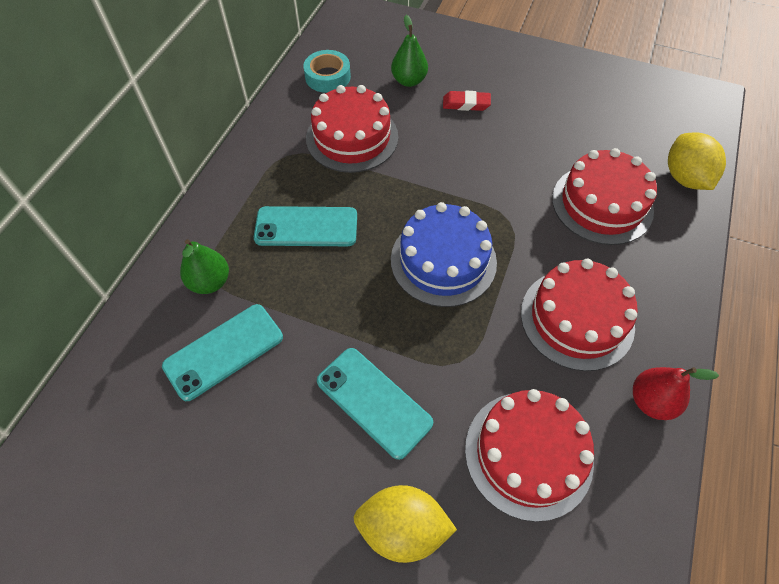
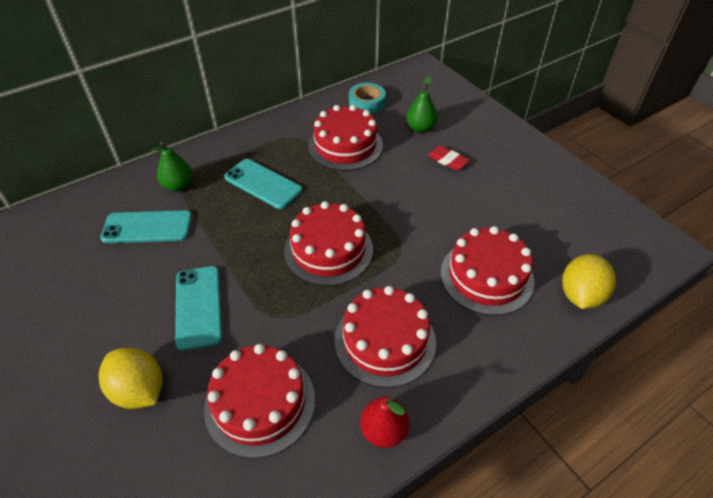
camera: 35 degrees right, 10 degrees down
blue cake [391,202,497,307] -> red cake [284,201,373,286]

